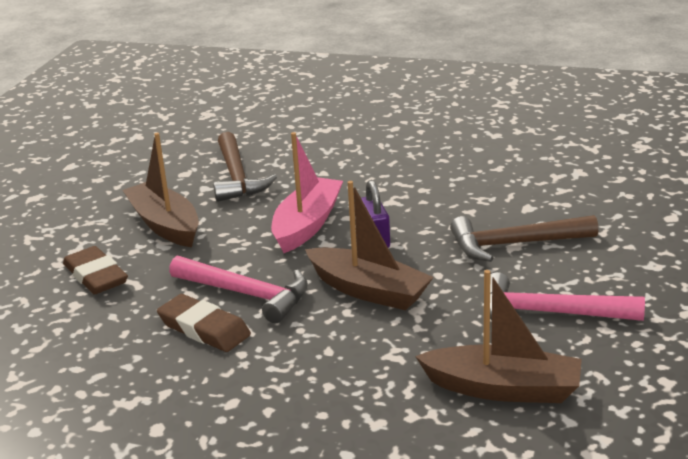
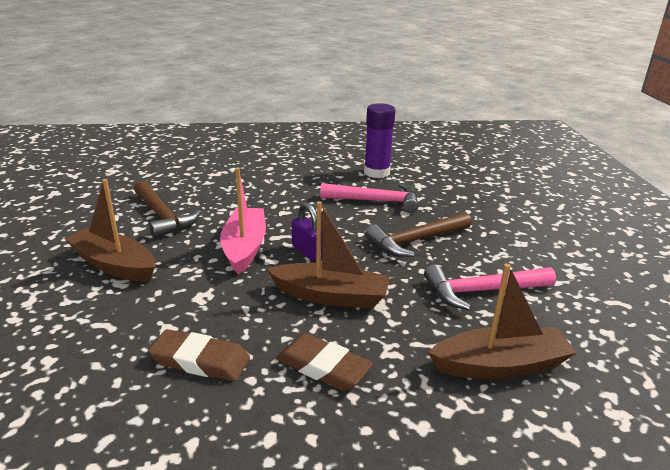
camera: 25 degrees left, 0 degrees up
brown eraser [63,246,128,294] -> brown eraser moved to [276,333,373,391]
pink hammer [169,256,308,323] -> pink hammer moved to [320,183,419,213]
none -> purple glue stick [364,103,396,178]

